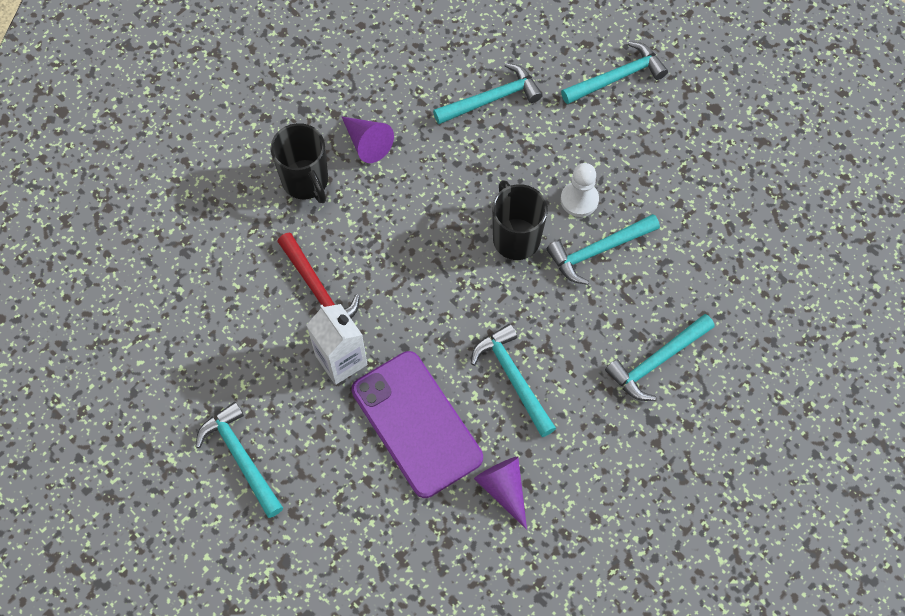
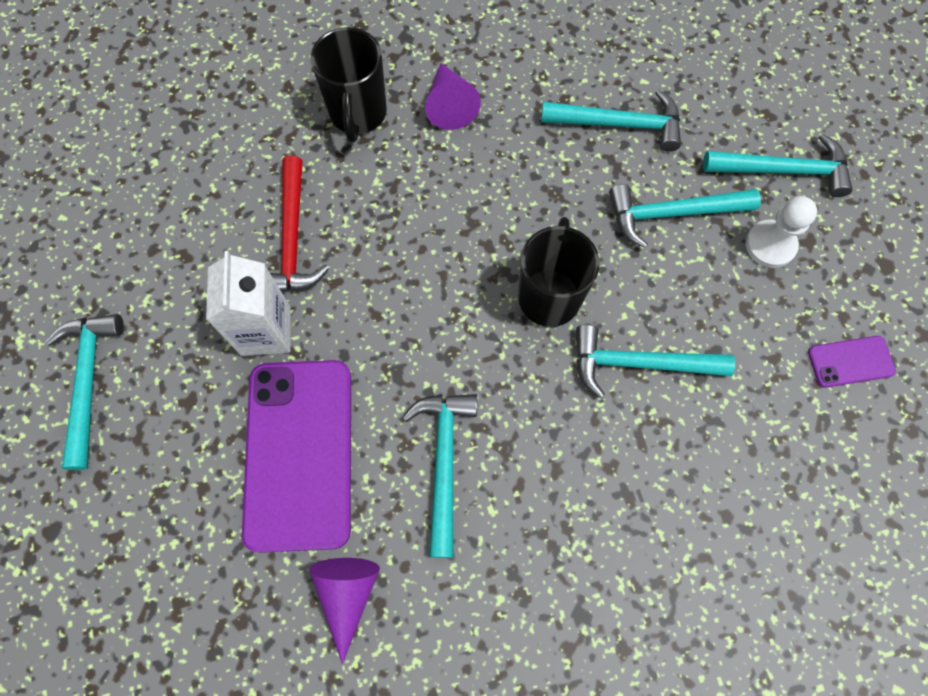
camera: 30 degrees right, 5 degrees up
white pawn [561,163,599,217] -> white pawn moved to [746,196,817,268]
turquoise hammer [605,314,715,401] -> turquoise hammer moved to [609,184,761,248]
none -> purple phone [808,336,896,388]

